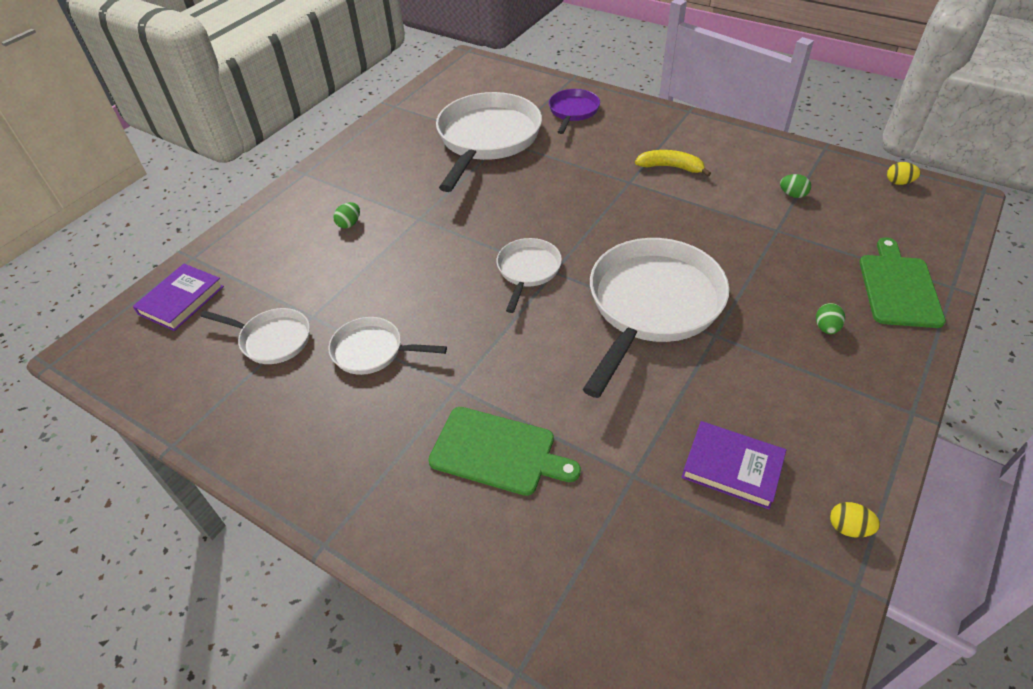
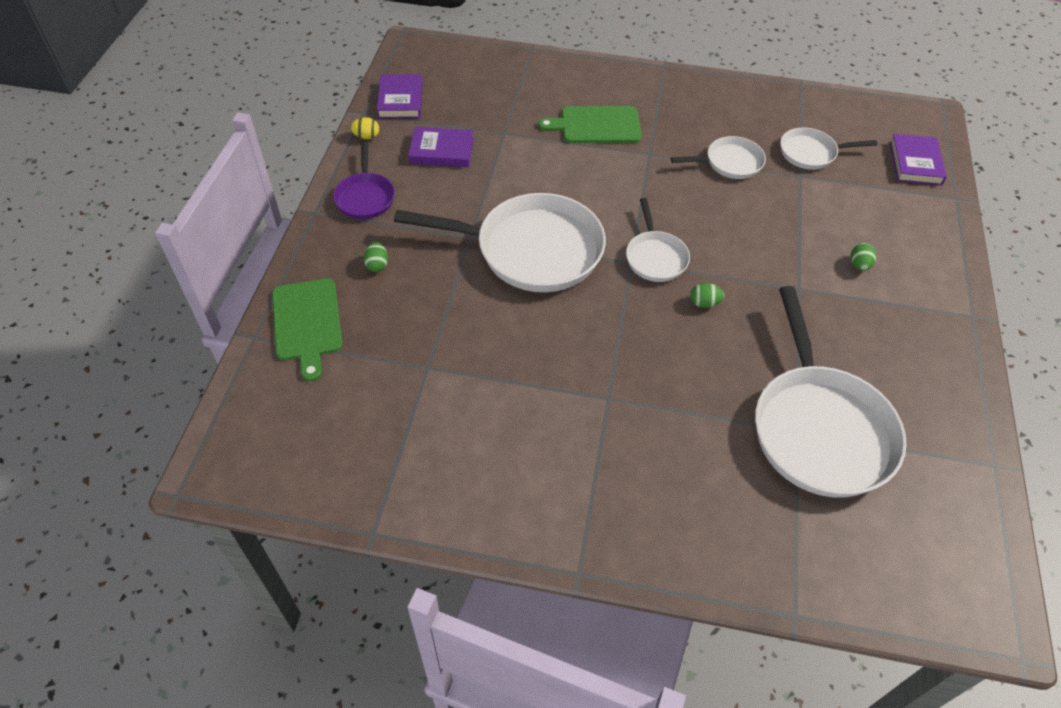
camera: 155 degrees right, 5 degrees up
purple pan [549,89,600,134] -> purple pan moved to [333,142,395,219]
white pan [583,238,729,398] -> white pan turned 90 degrees counterclockwise [394,193,606,292]
yellow banana [635,150,711,176] -> none
green egg [780,174,811,198] -> green egg moved to [690,283,724,308]
yellow egg [887,162,921,185] -> none
none -> purple book [377,74,423,119]

